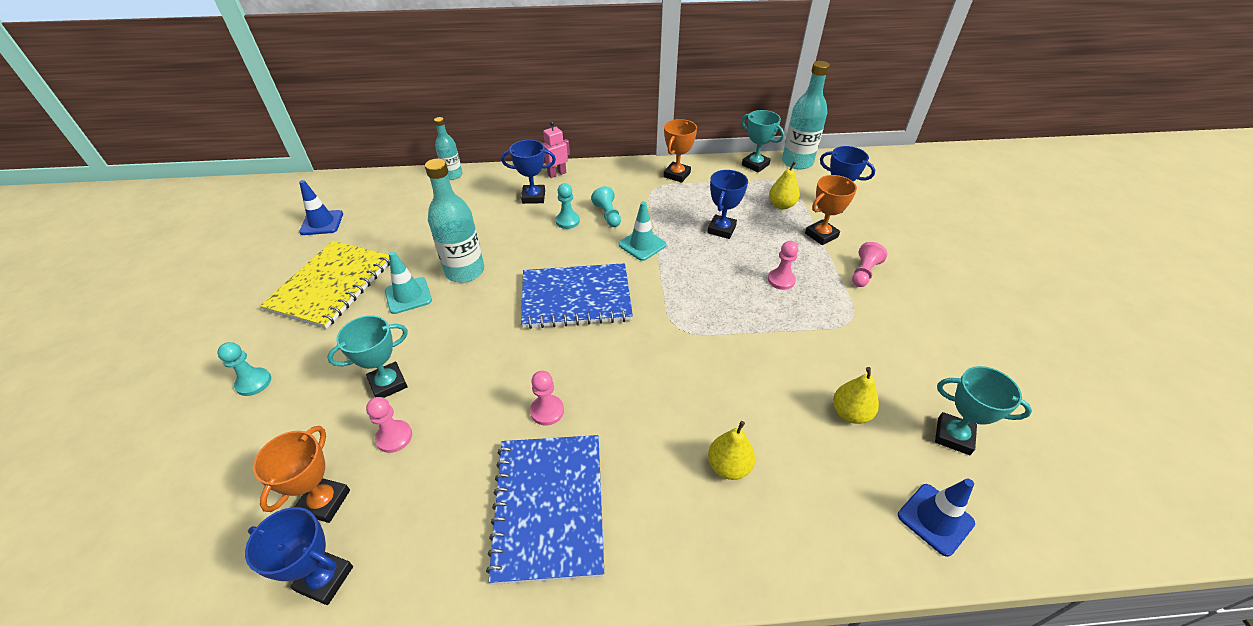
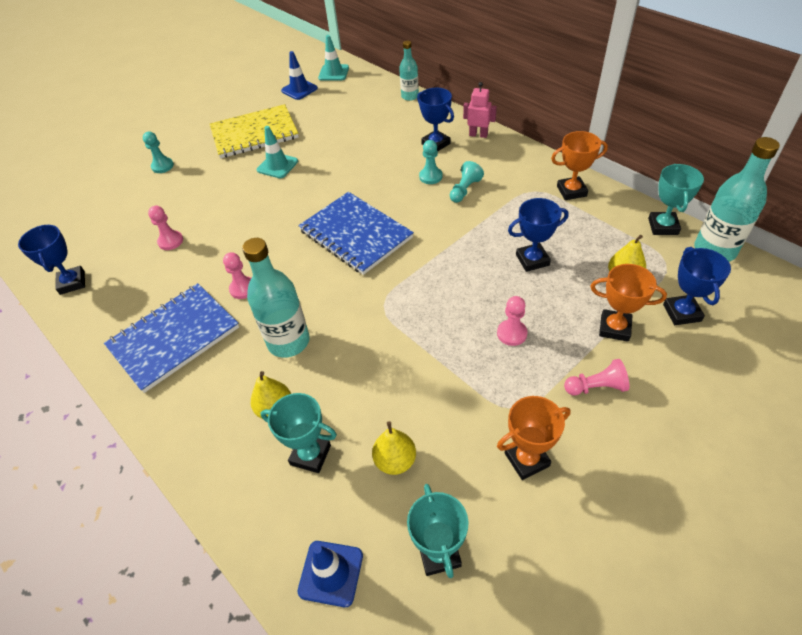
camera: 55 degrees right, 5 degrees up
orange trophy [253,426,350,523] -> orange trophy moved to [497,396,571,480]
turquoise trophy [327,315,408,398] -> turquoise trophy moved to [260,393,337,473]
turquoise bottle [425,159,484,283] -> turquoise bottle moved to [242,238,310,358]
turquoise traffic cone [618,201,666,261] -> turquoise traffic cone moved to [318,35,349,81]

